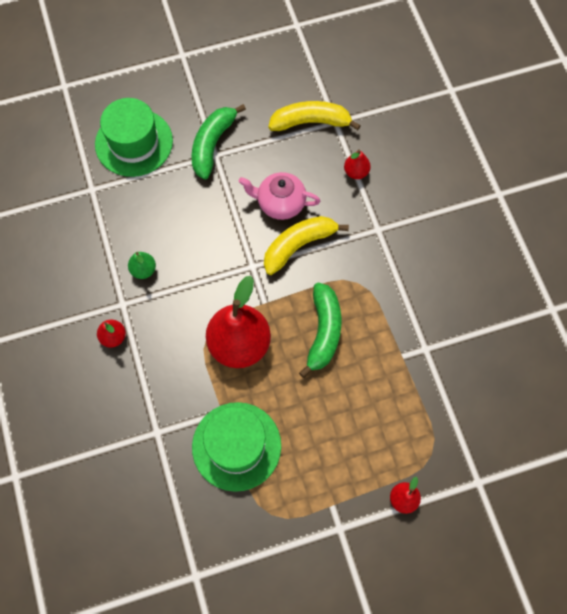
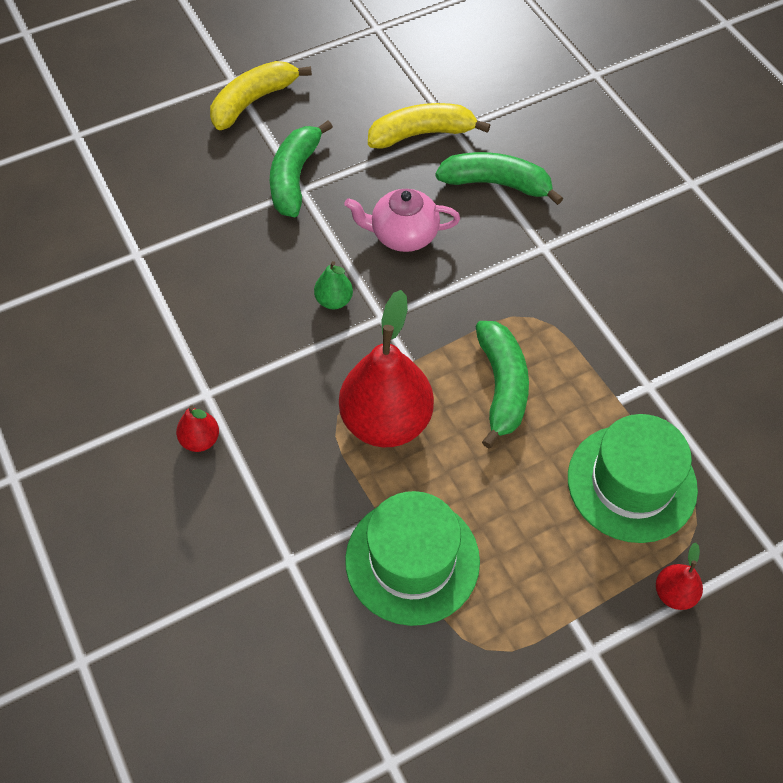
camera: 10 degrees left, 10 degrees down
green hat [95,98,173,177] -> green hat moved to [568,414,698,543]
green pear [128,252,156,279] -> green pear moved to [314,261,353,309]
yellow banana [264,216,349,275] -> yellow banana moved to [210,61,312,130]
red pear [344,149,371,179] -> green banana [435,152,563,205]

